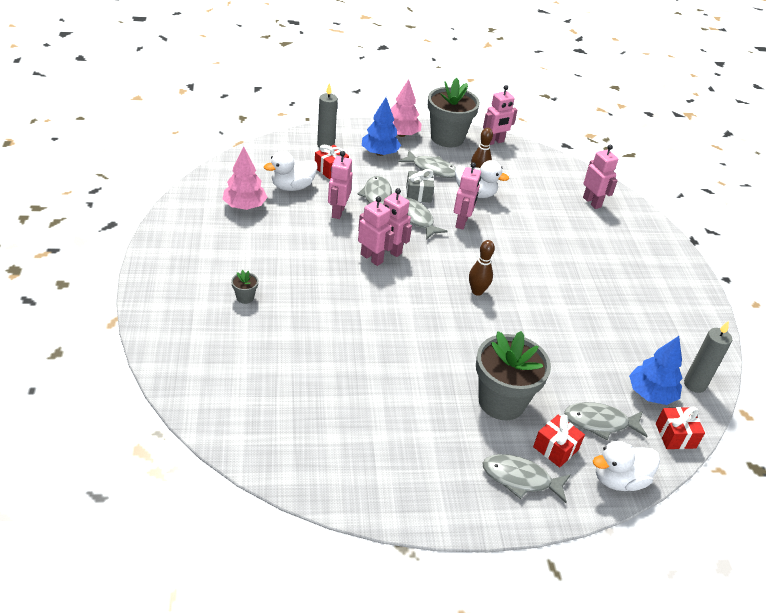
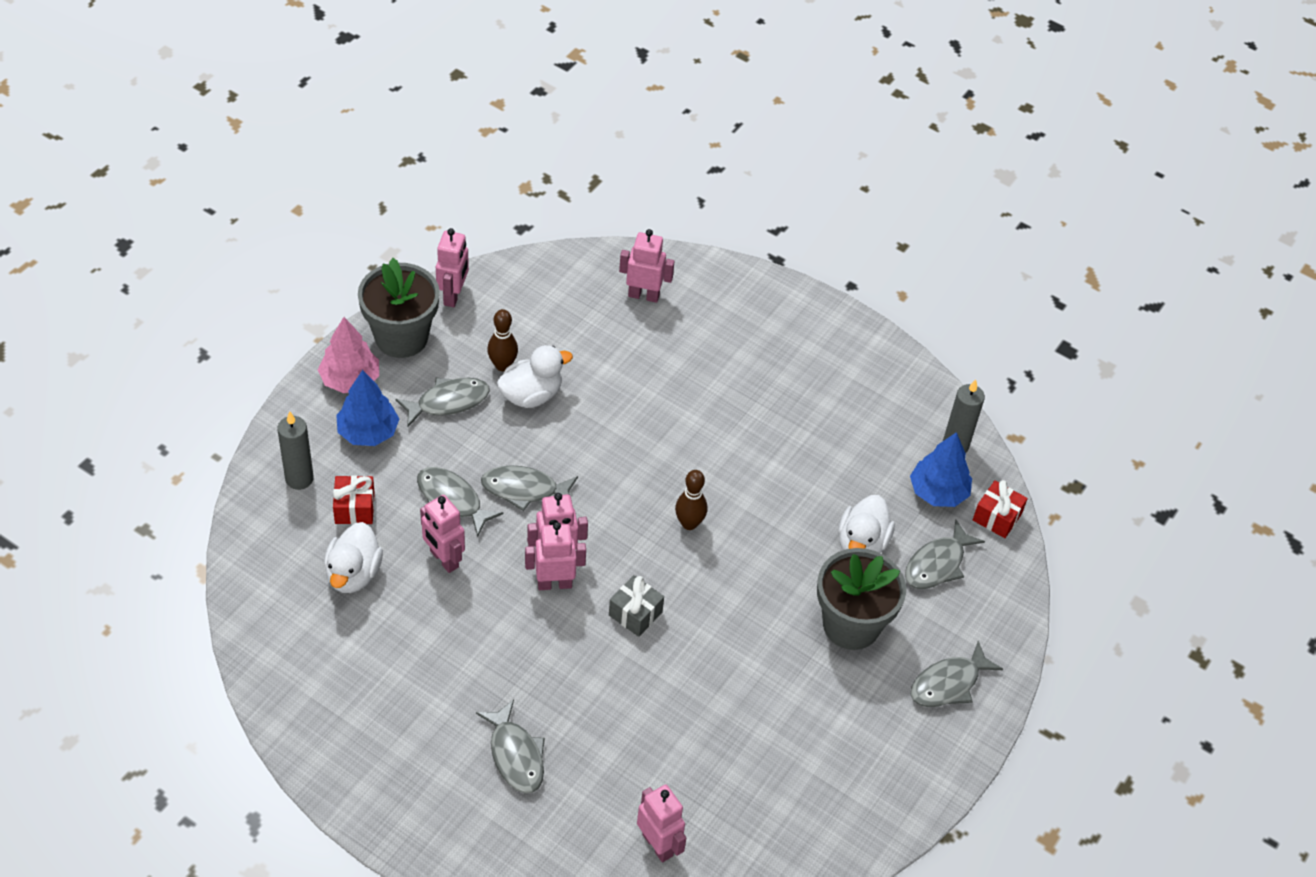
camera: 50 degrees left, 10 degrees up
pink tree [223,147,268,210] -> none
grey flower pot [231,270,258,304] -> grey fish [476,700,545,793]
grey gift [406,169,434,202] -> grey gift moved to [609,575,664,637]
pink robot [454,162,481,230] -> pink robot moved to [637,785,686,862]
red gift [533,415,585,467] -> none
white duck [593,441,660,491] -> white duck moved to [838,495,895,553]

